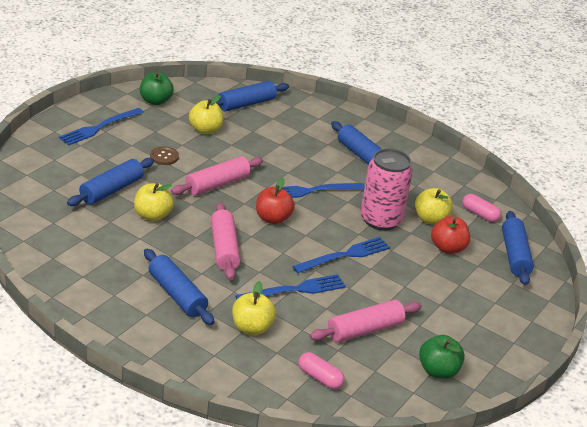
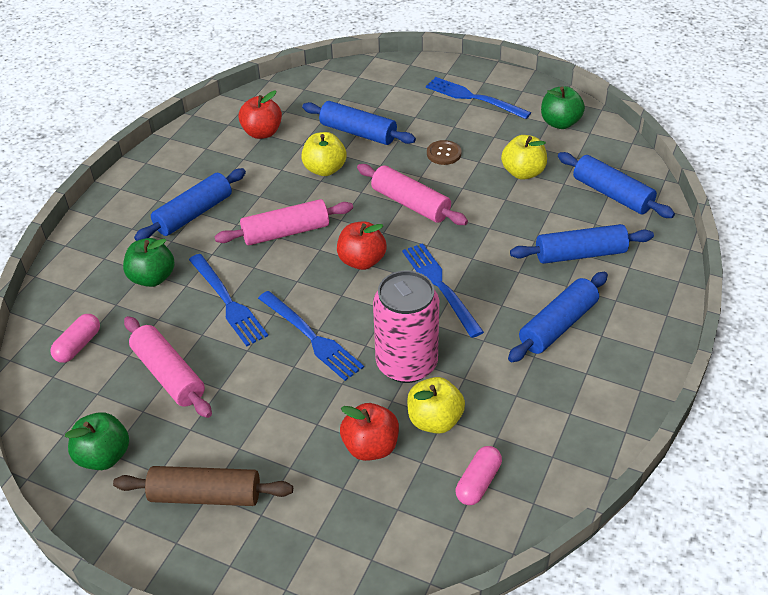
camera: 85 degrees right, 10 degrees up
yellow apple [232,281,276,335] -> green apple [123,238,175,287]
blue rolling pin [502,211,534,285] -> blue rolling pin moved to [510,224,654,264]
none -> brown rolling pin [113,466,293,506]
none -> red apple [238,91,282,139]

